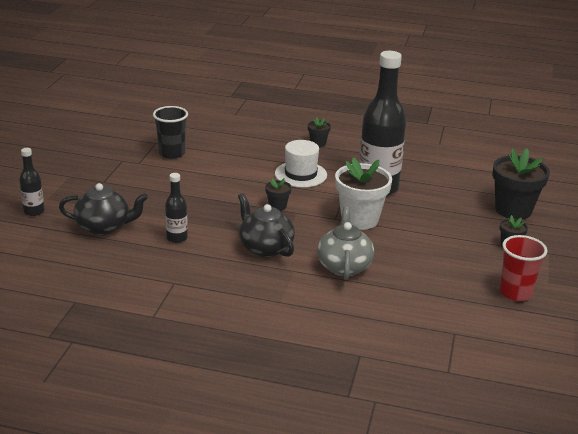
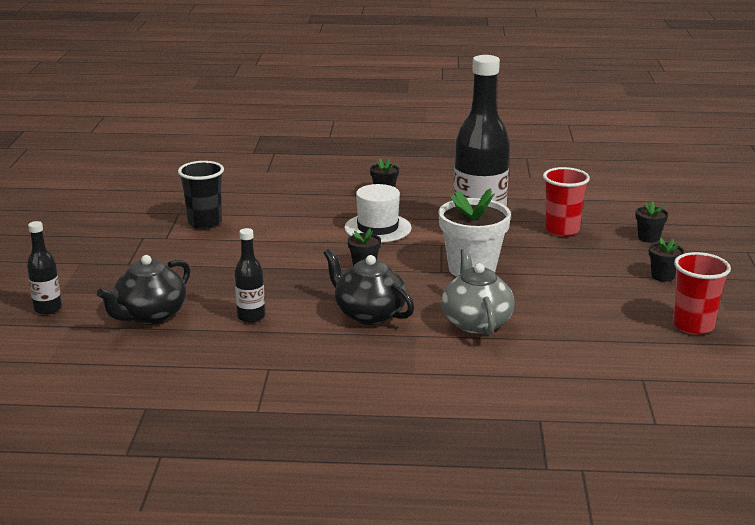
camera: 10 degrees left, 5 degrees down
black teapot [59,183,148,235] -> black teapot turned 135 degrees clockwise [97,255,190,325]
black flower pot [492,149,550,220] -> black flower pot [635,201,668,243], size x0.47
none -> red cup [543,167,590,237]

